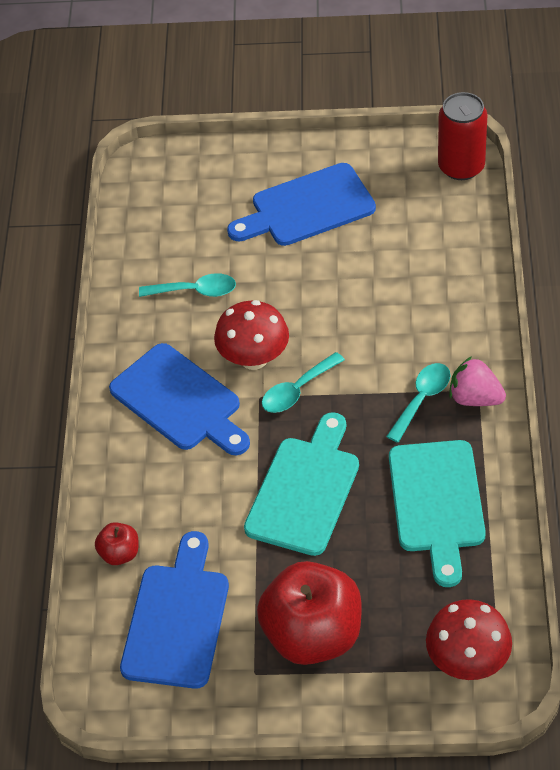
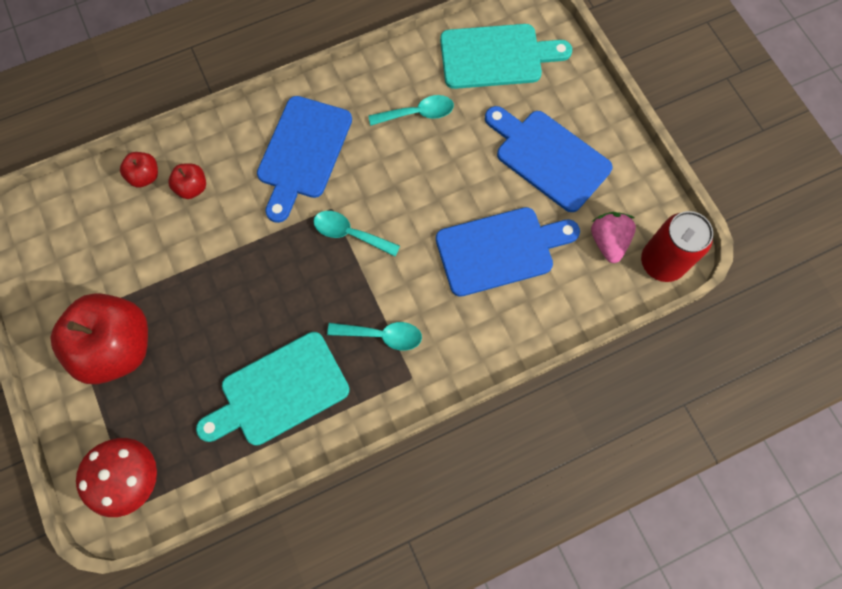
camera: 60 degrees right, 20 degrees up
blue cutting board [120,531,229,689] -> blue cutting board moved to [436,207,580,297]
turquoise spoon [139,273,236,297] -> turquoise spoon turned 75 degrees counterclockwise [368,95,454,126]
red mushroom [214,300,289,370] -> none
turquoise cutting board [244,412,359,556] -> turquoise cutting board moved to [440,24,572,89]
pink strawberry [449,356,506,406] -> pink strawberry moved to [591,212,636,263]
none -> red apple [168,164,206,199]

